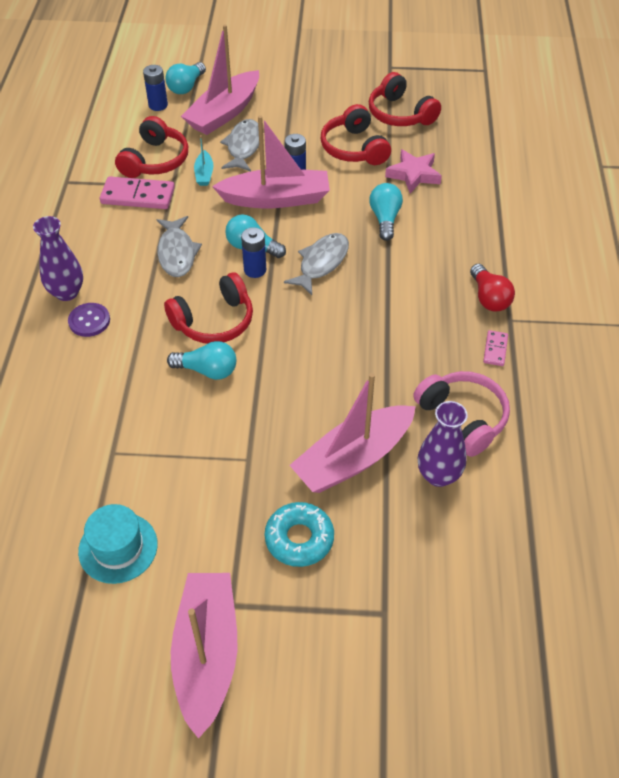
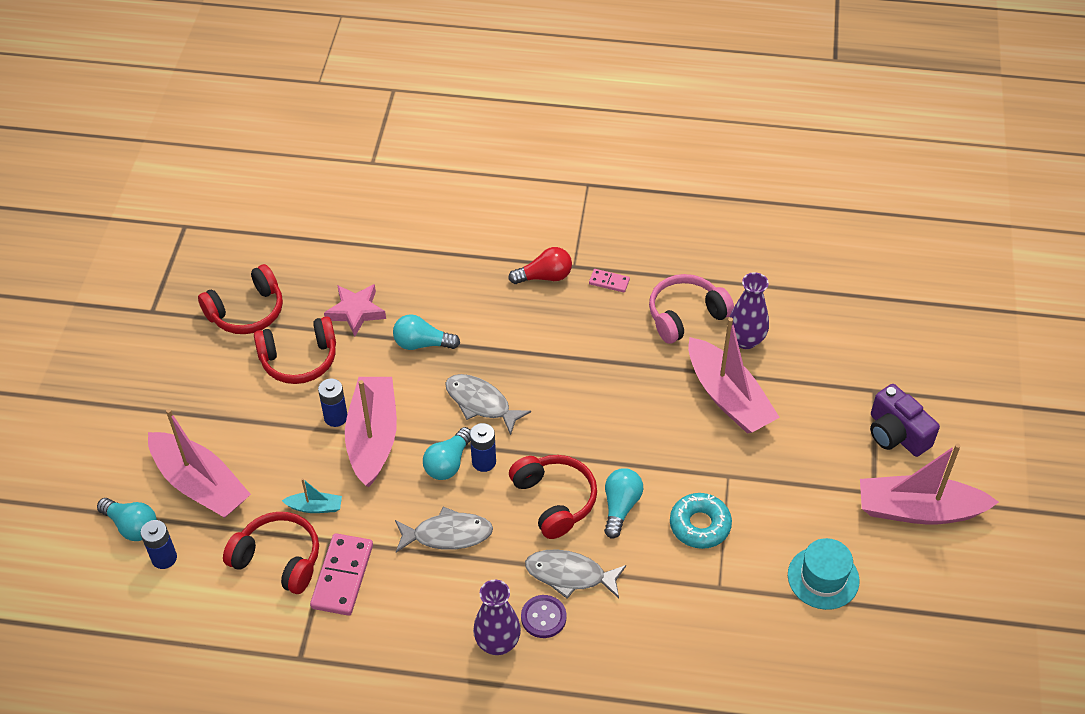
camera: 85 degrees left, 0 degrees up
grey fish [220,119,259,172] -> grey fish moved to [525,549,626,599]
turquoise donut [265,502,334,567] -> turquoise donut moved to [670,493,732,549]
none -> purple camera [870,384,940,457]

